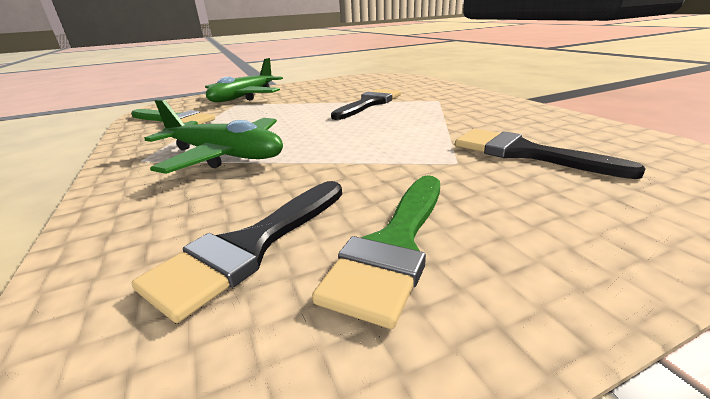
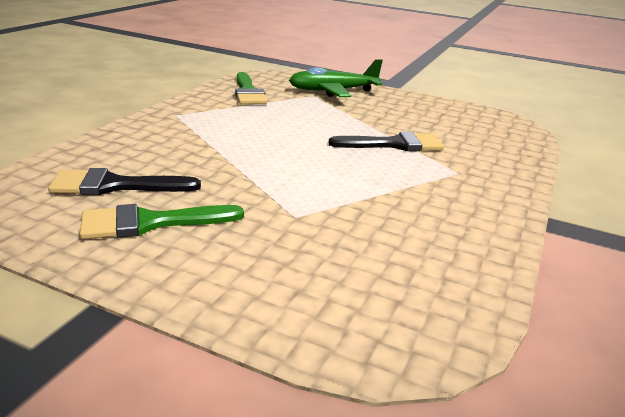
camera: 45 degrees right, 0 degrees up
green plane [144,99,283,174] -> none
black brush [455,129,646,179] -> none

